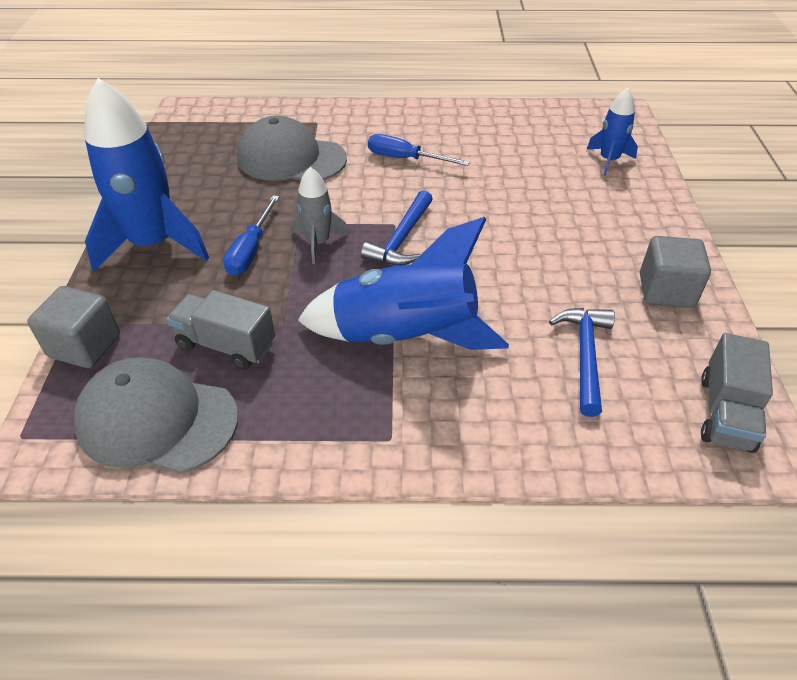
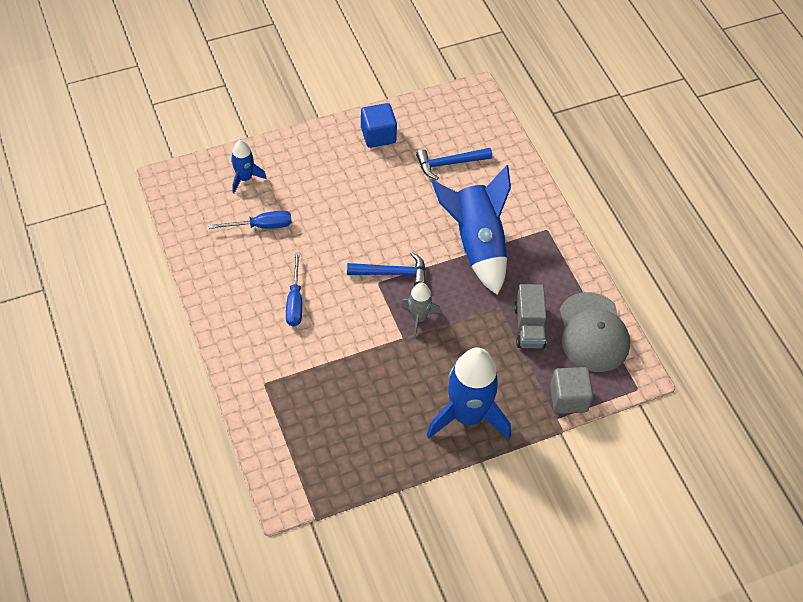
camera: 115 degrees left, 10 degrees up
blue screwdriver [223,195,279,276] -> blue screwdriver moved to [208,211,292,229]
grey cap [237,115,347,181] -> none
grey cube [640,236,711,308] -> blue cube [361,103,397,148]
grey truck [701,333,773,453] -> none

